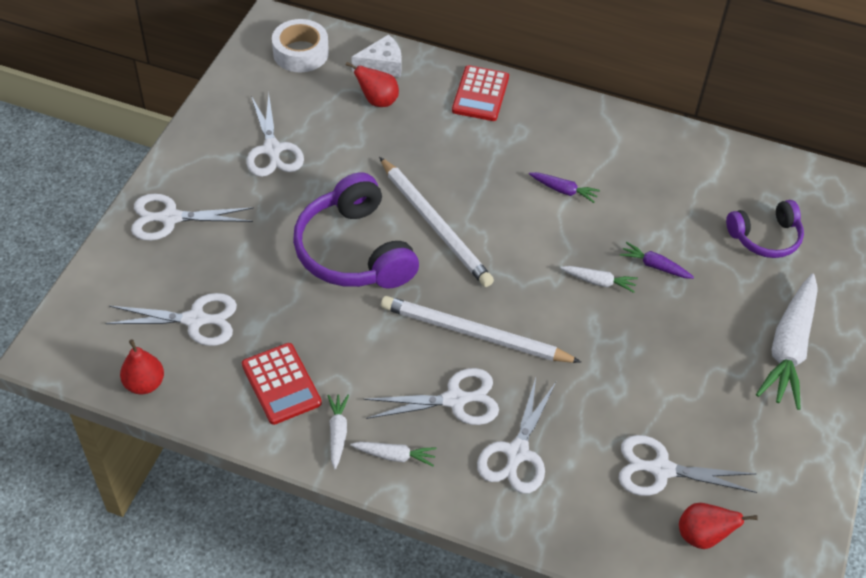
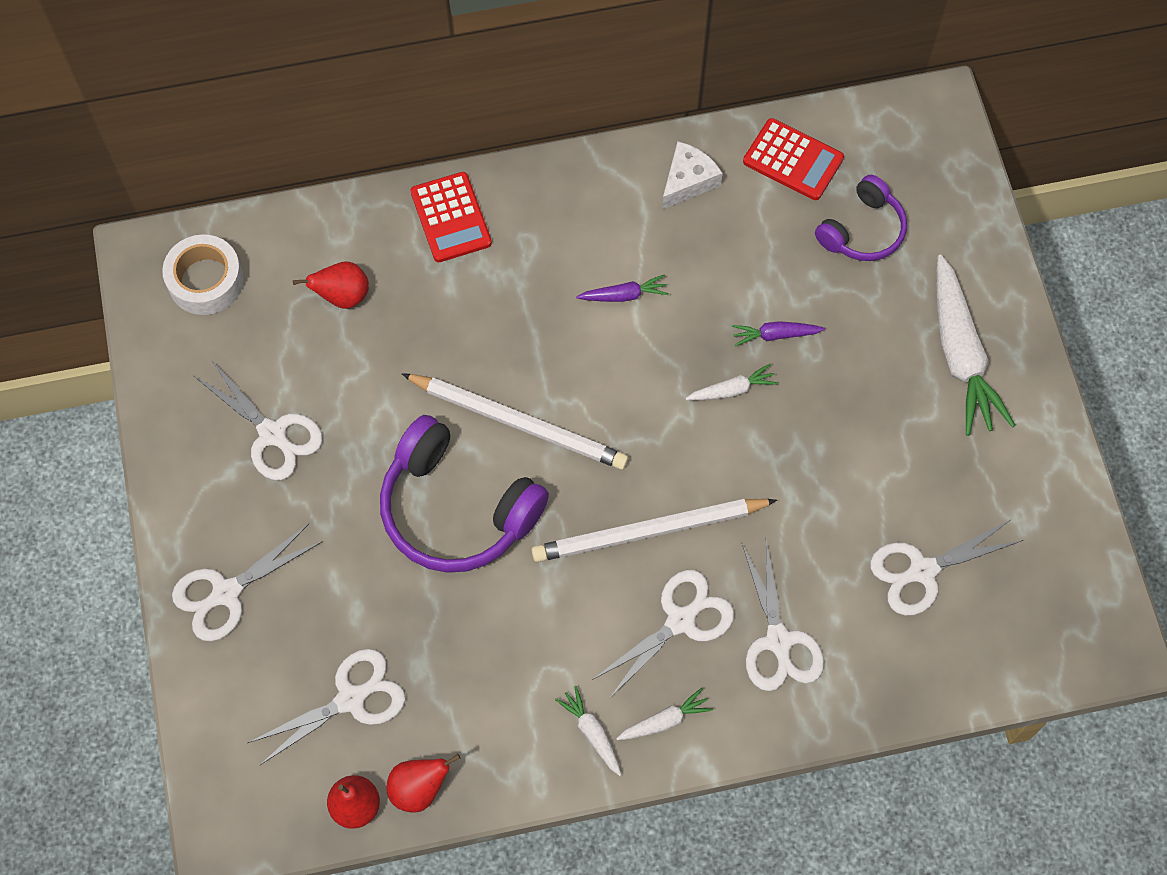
camera: 30 degrees left, 15 degrees up
red calculator [242,343,322,425] -> red calculator moved to [743,118,844,200]
white cheese [352,34,402,77] -> white cheese moved to [662,141,723,209]
red pear [679,503,758,549] -> red pear moved to [386,754,461,813]

